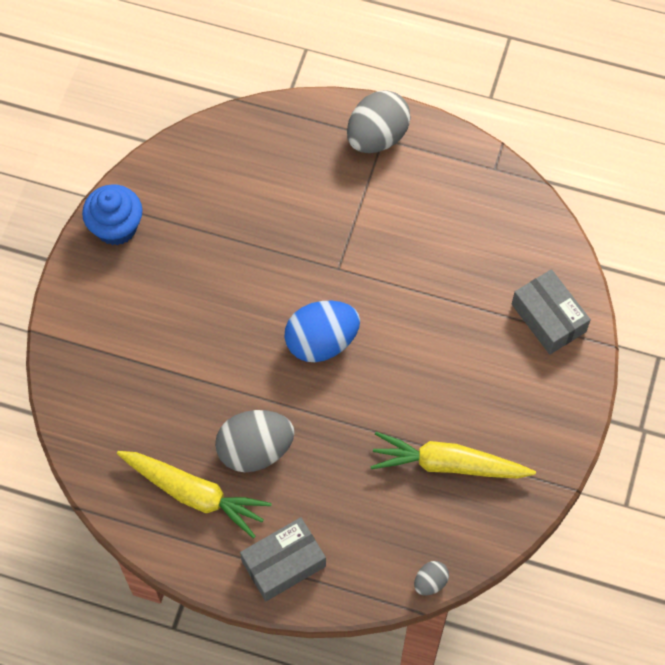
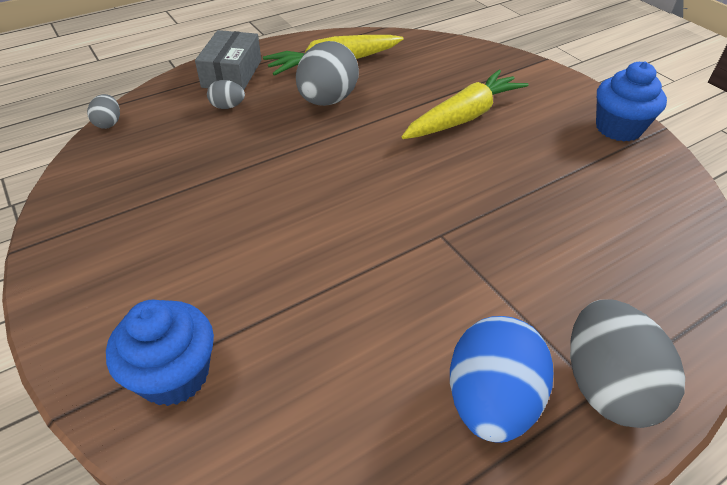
camera: 130 degrees right, 20 degrees down
blue egg [284,300,360,362] -> blue egg moved to [450,316,553,443]
yellow carrot [370,432,536,479] -> yellow carrot moved to [402,70,529,139]
grey box [512,269,591,354] -> blue cupcake [106,300,214,406]
none -> grey egg [207,80,245,109]

